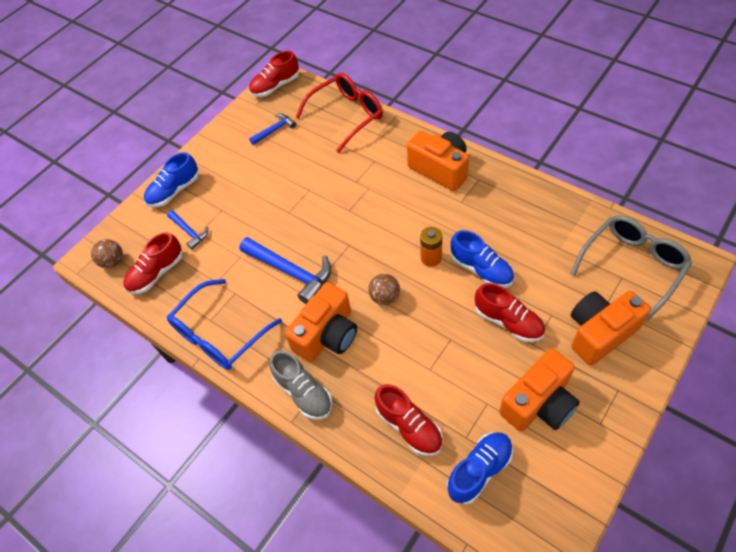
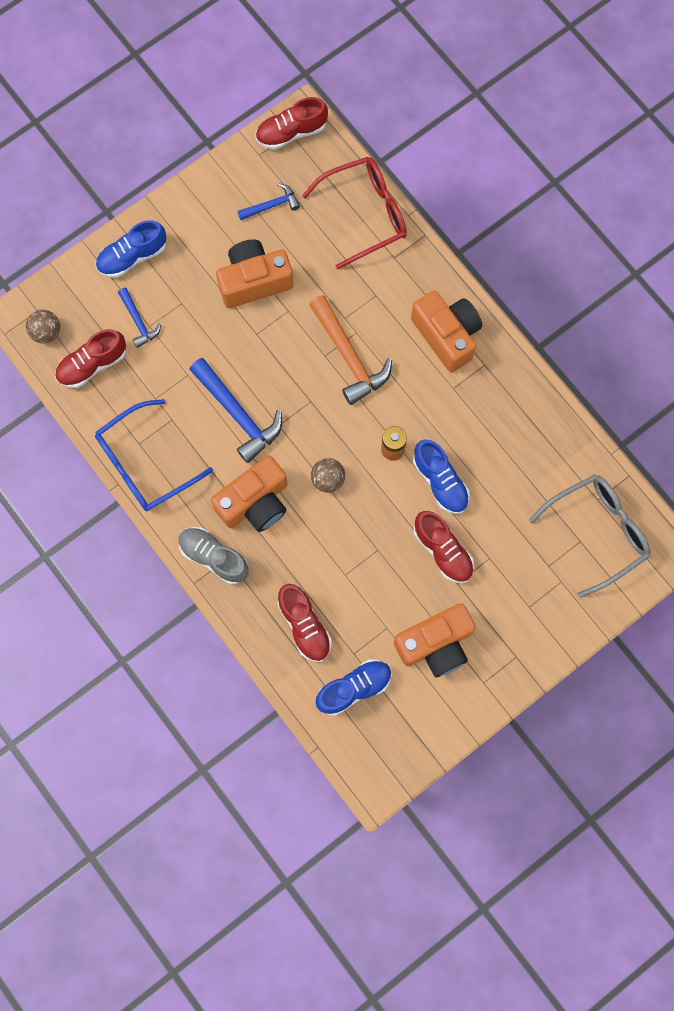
camera: 10 degrees right, 20 degrees up
grey shoe [269,351,332,420] -> grey shoe turned 150 degrees clockwise [178,527,249,584]
orange camera [571,291,651,366] -> orange camera moved to [216,239,294,308]
none -> orange hammer [309,295,392,405]

